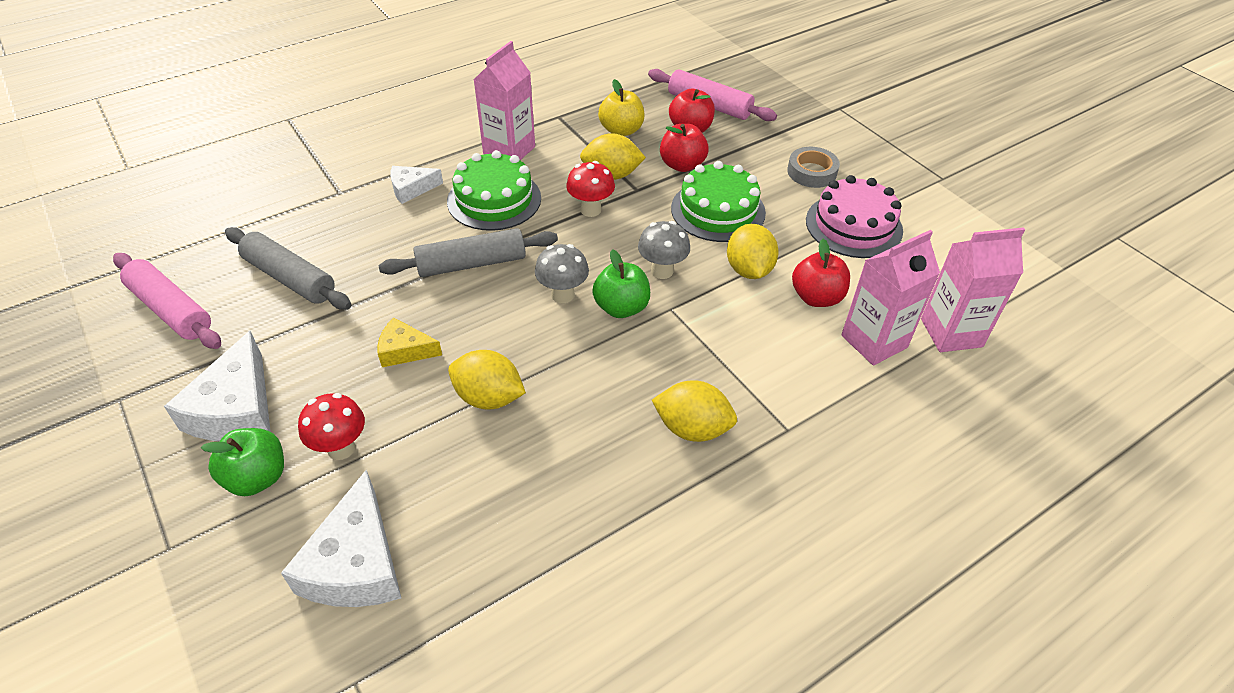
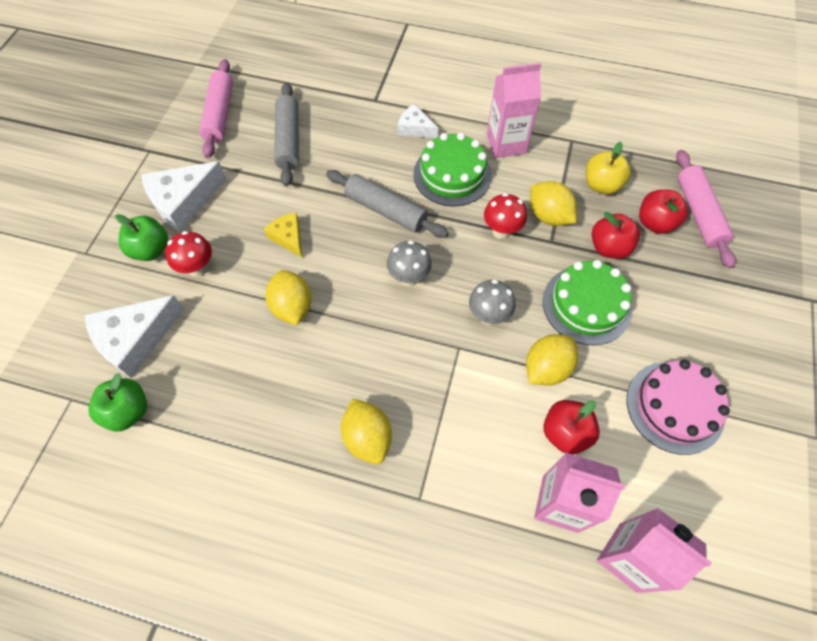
camera: 50 degrees right, 15 degrees up
green apple [592,249,650,318] -> green apple moved to [88,373,147,431]
grey tape [787,147,840,188] -> none

